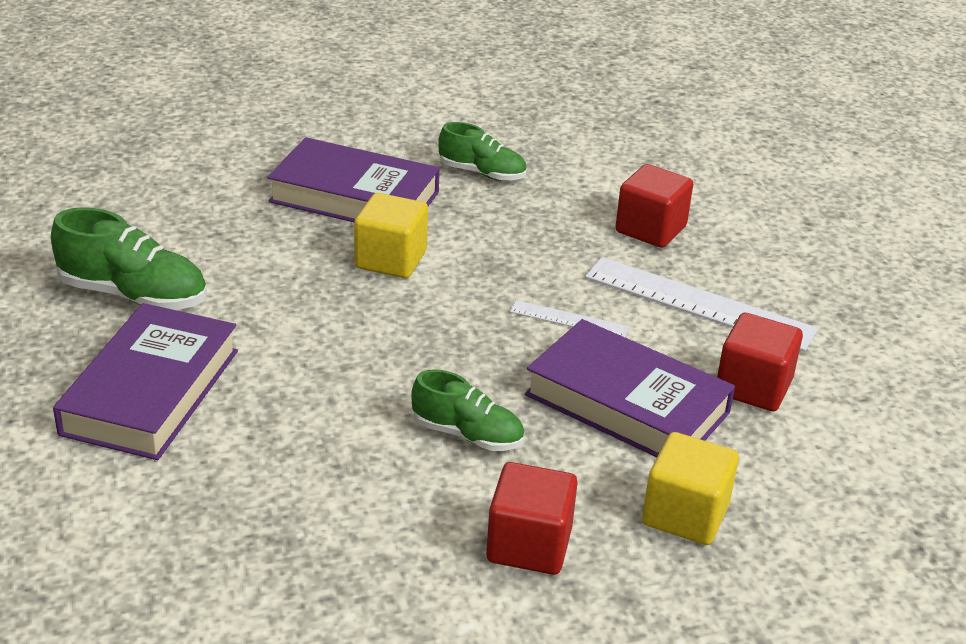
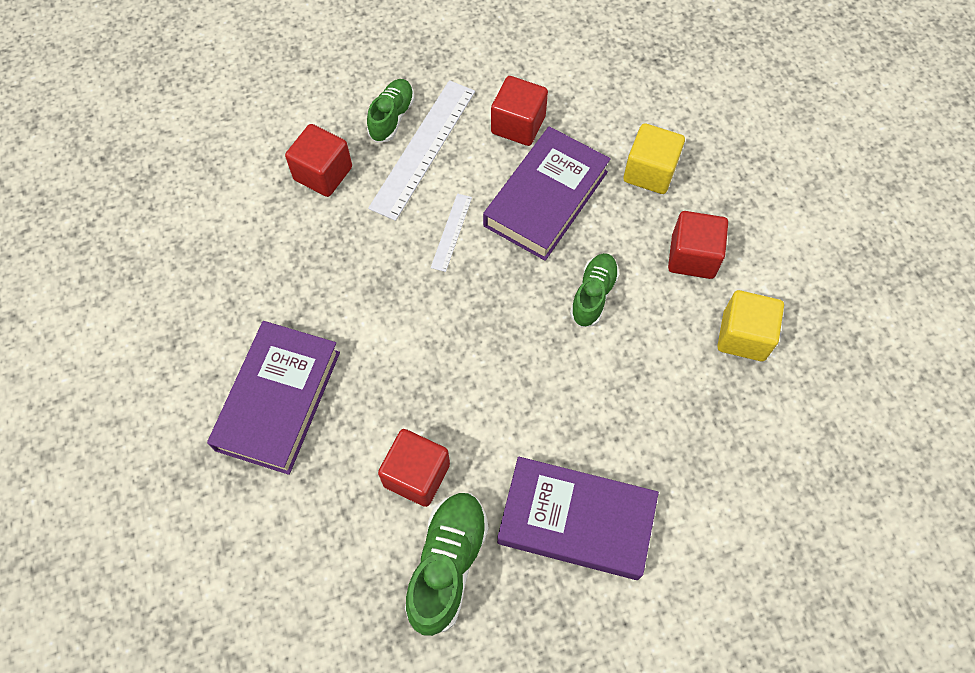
camera: 90 degrees left, 30 degrees up
yellow cube [354,193,428,278] -> yellow cube moved to [717,290,784,361]
green shoe [438,122,527,181] -> green shoe moved to [367,79,415,143]
none -> red cube [378,429,450,507]

